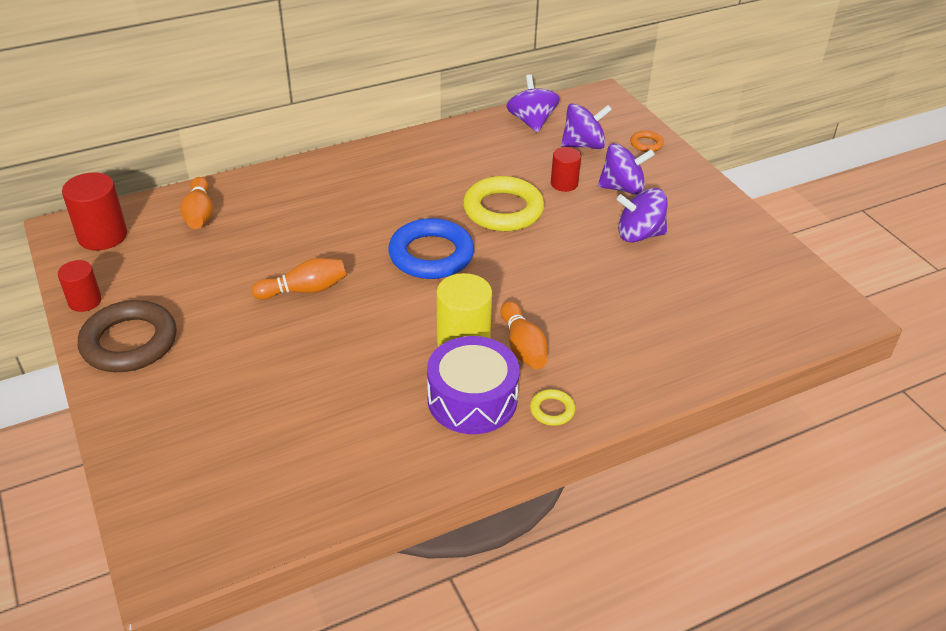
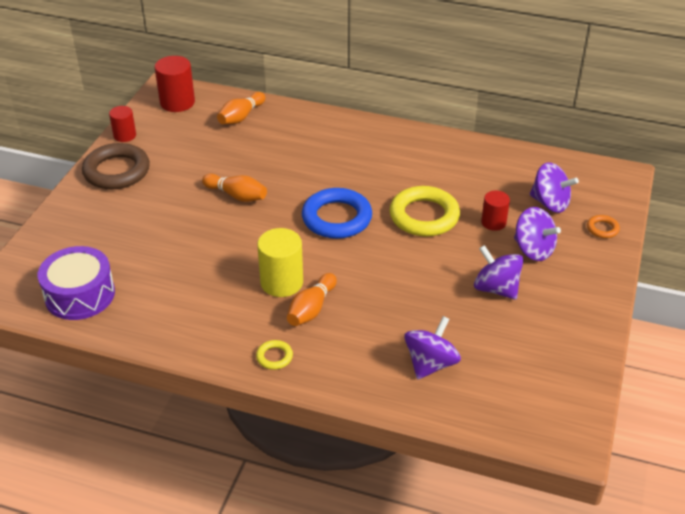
camera: 45 degrees right, 0 degrees up
purple drum [427,336,520,434] -> purple drum moved to [38,246,115,320]
purple spinning top [506,74,560,133] -> purple spinning top moved to [404,316,461,380]

